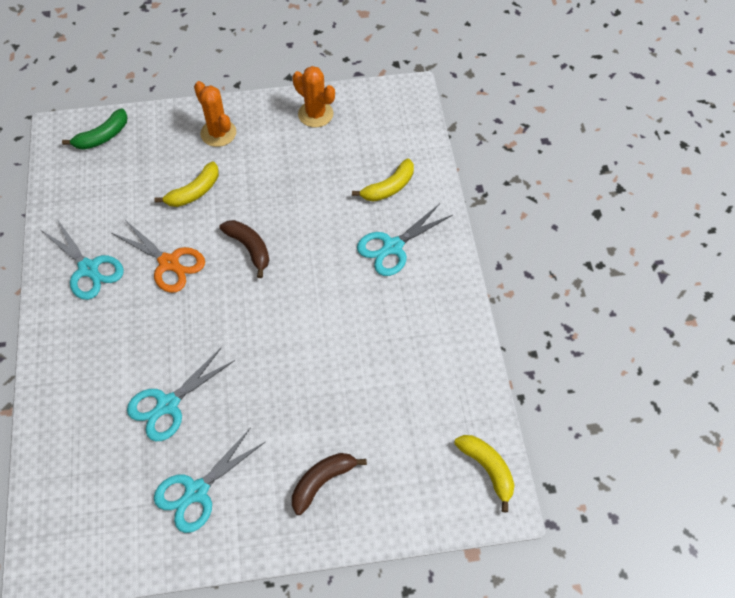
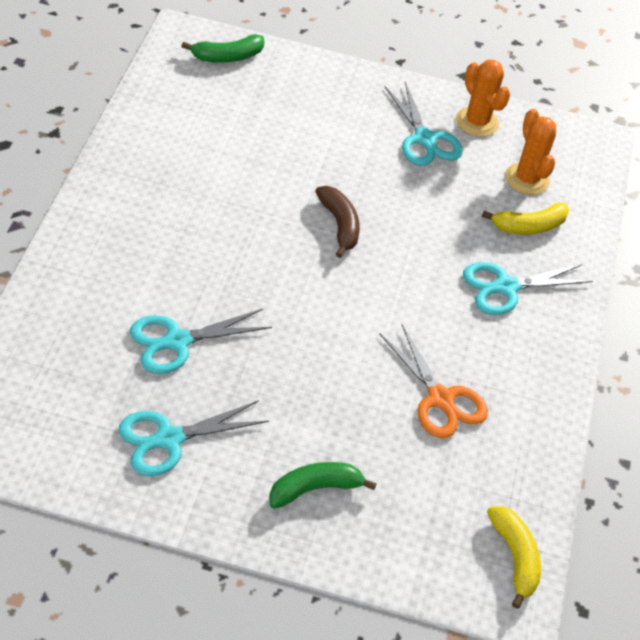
camera: 15 degrees right, 10 degrees down
turquoise scissors [41,219,124,300] -> turquoise scissors moved to [385,82,463,166]
orange scissors [111,220,205,293] -> orange scissors moved to [380,325,488,438]
yellow banana [154,162,219,207] -> none
orange cactus [194,81,236,147] -> orange cactus moved to [505,109,556,195]
brown banana [292,453,367,515] -> green banana [269,462,377,509]

